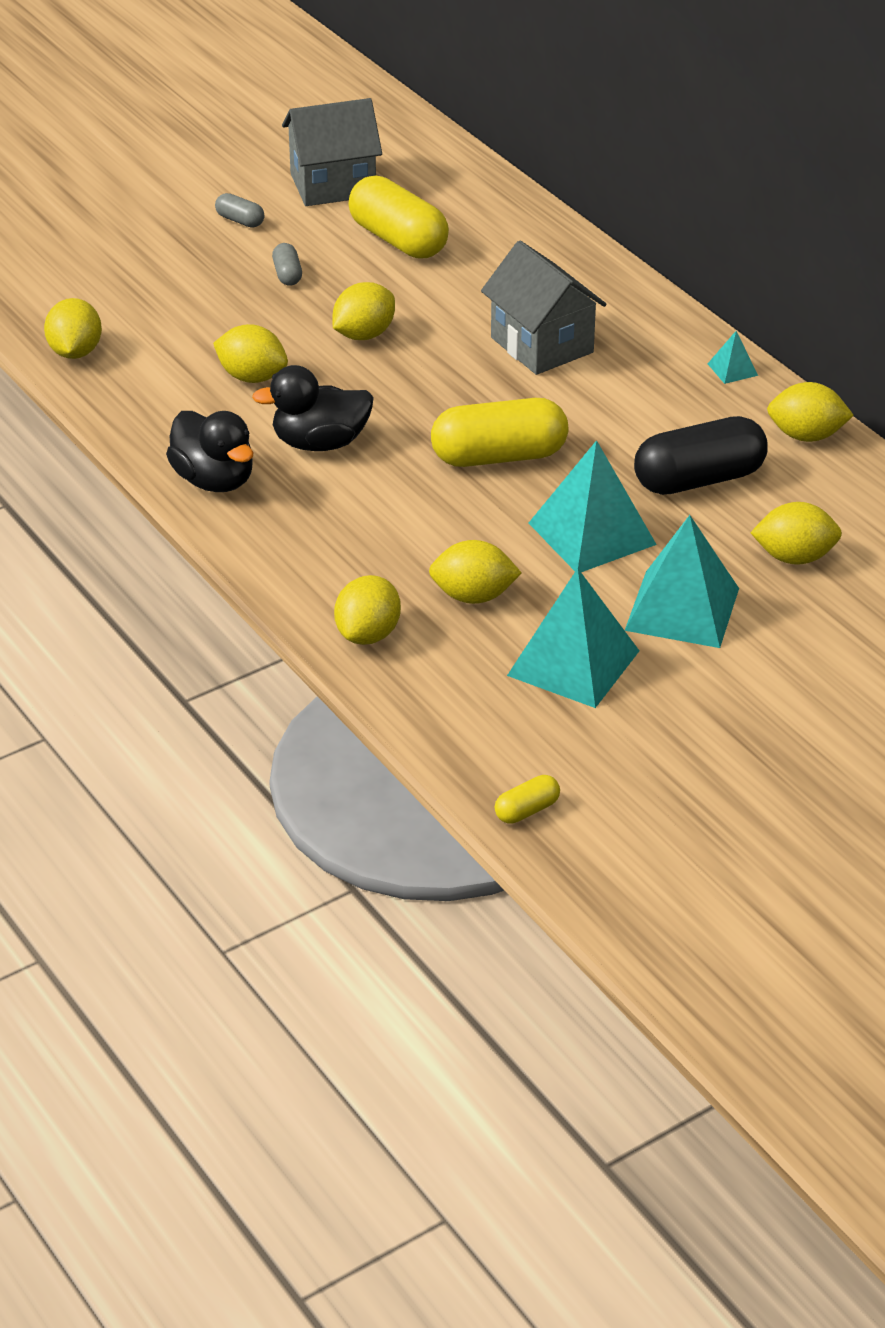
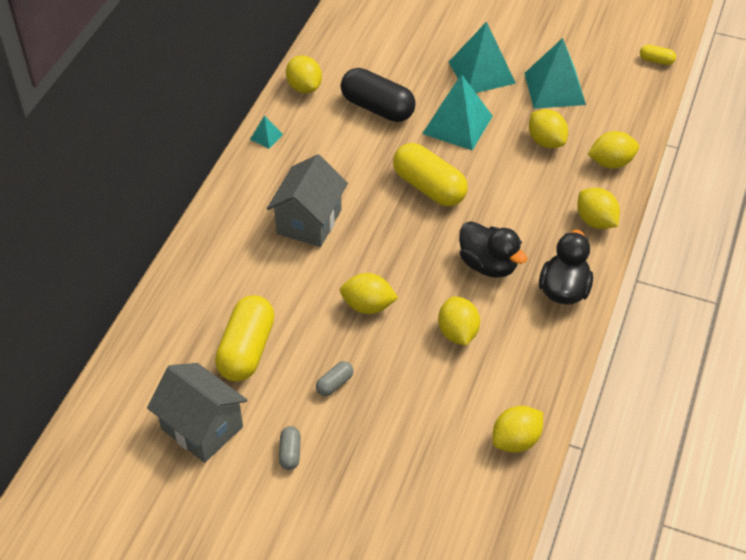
camera: 125 degrees left, 10 degrees up
yellow lemon [750,502,842,565] -> yellow lemon moved to [577,188,620,229]

